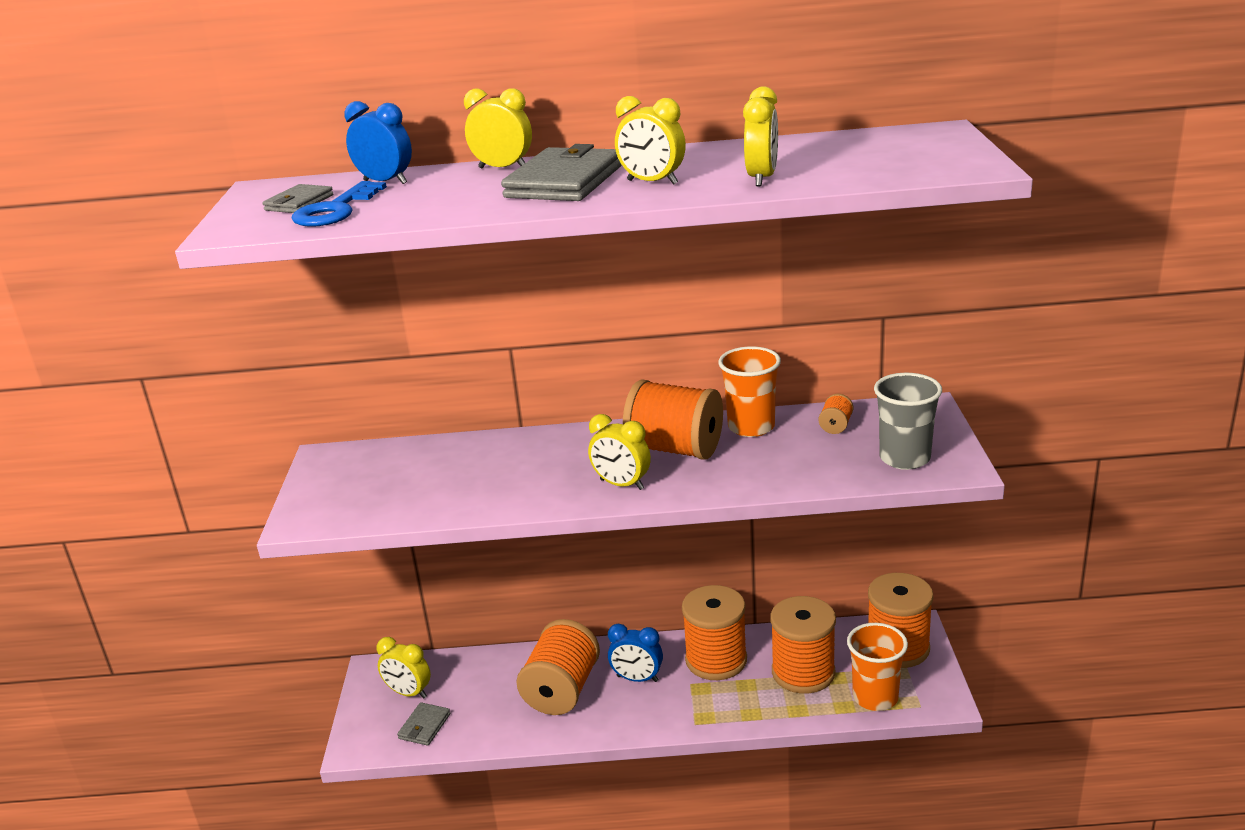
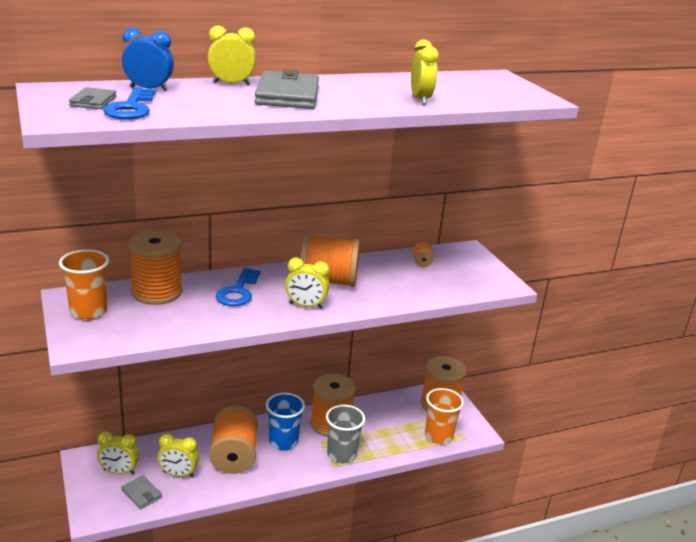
camera: 25 degrees left, 0 degrees up
grey wallet [397,702,450,746] -> grey wallet turned 45 degrees counterclockwise [121,475,162,509]
blue clock [608,624,663,682] -> blue cup [266,393,305,451]
yellow clock [615,96,686,185] -> yellow clock moved to [158,434,199,477]
orange cup [718,346,781,437] -> orange cup moved to [59,249,109,320]
orange spool [770,596,836,694] -> orange spool moved to [128,230,182,305]
grey cup [874,373,942,470] -> grey cup moved to [326,405,365,463]
none -> blue key [216,268,261,306]

